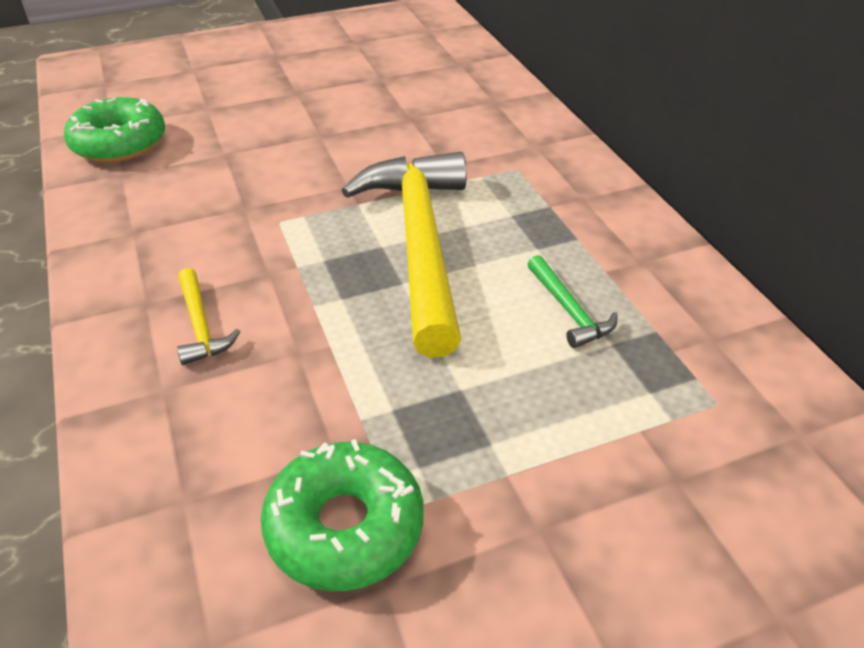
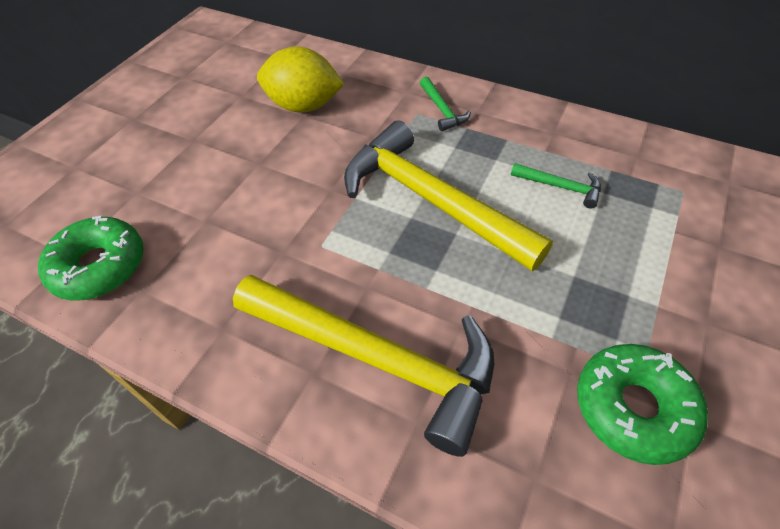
camera: 40 degrees left, 10 degrees up
yellow hammer [177,268,241,365] -> yellow hammer [233,275,494,457], size x2.44
none -> yellow lemon [257,46,344,113]
none -> green hammer [420,77,471,131]

